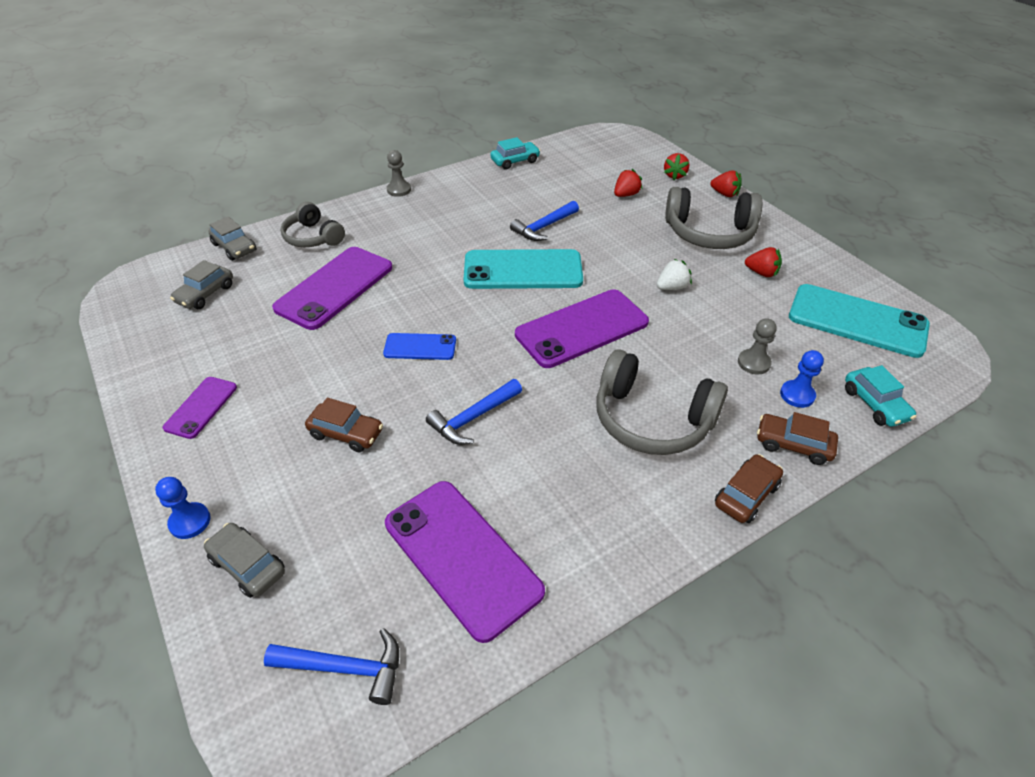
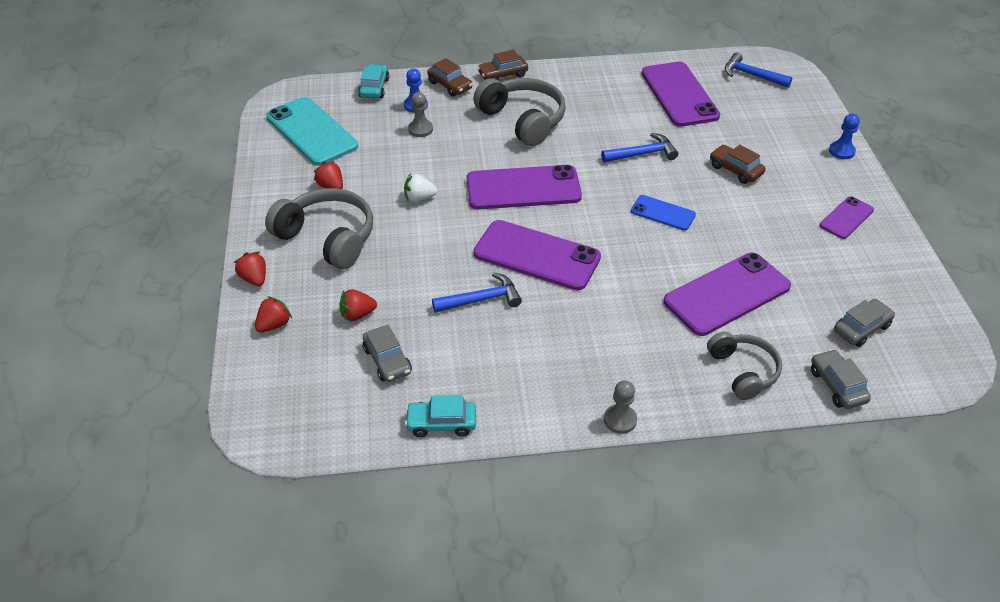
camera: 155 degrees left, 0 degrees up
grey car [204,523,285,598] -> grey car moved to [363,325,412,382]
turquoise phone [464,249,583,289] -> purple phone [474,220,601,290]

